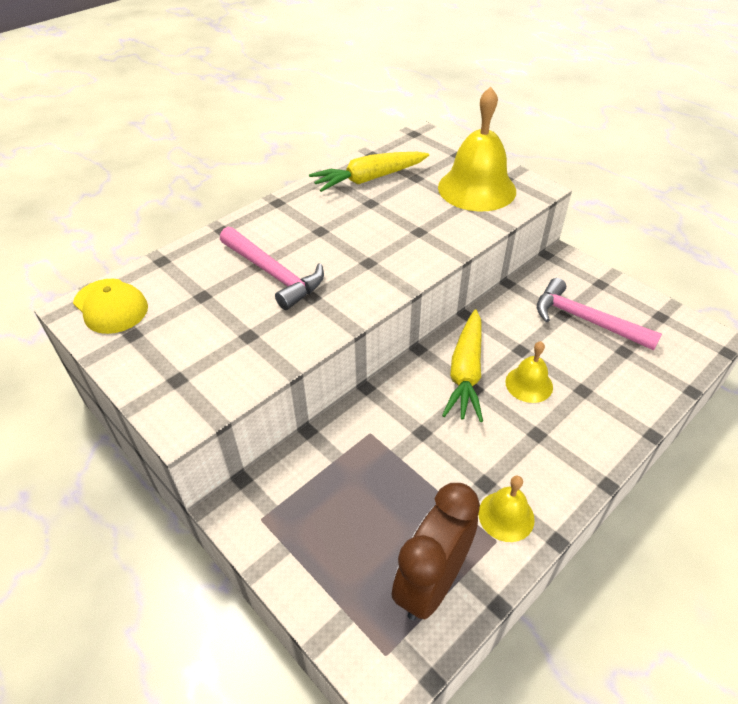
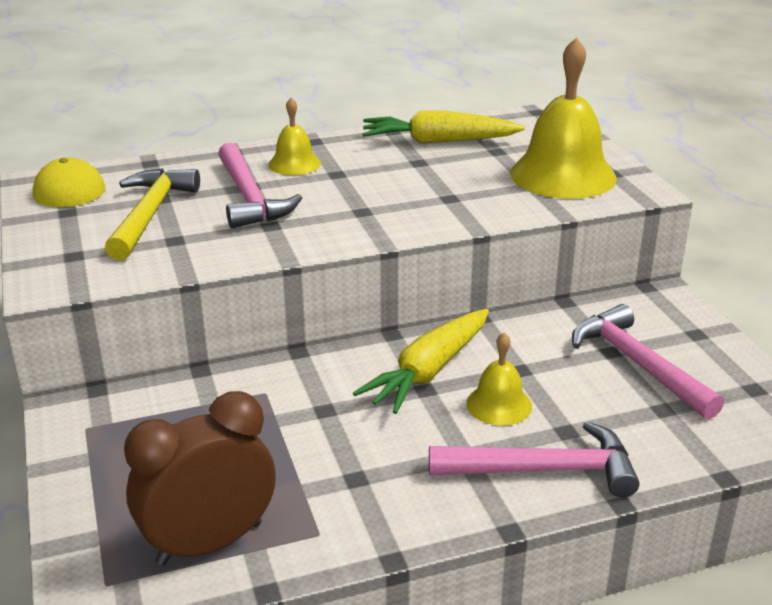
camera: 25 degrees right, 15 degrees down
yellow bell [478,476,535,542] -> yellow bell moved to [268,98,321,175]
none -> yellow hammer [105,168,200,260]
none -> pink hammer [429,421,639,497]

